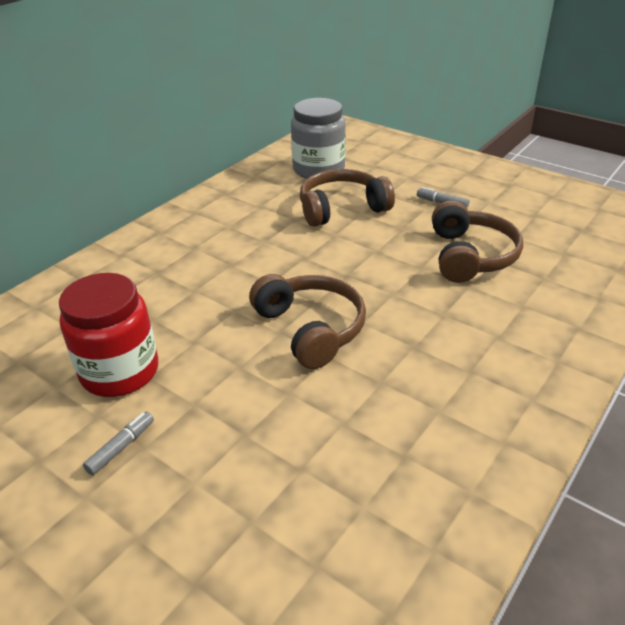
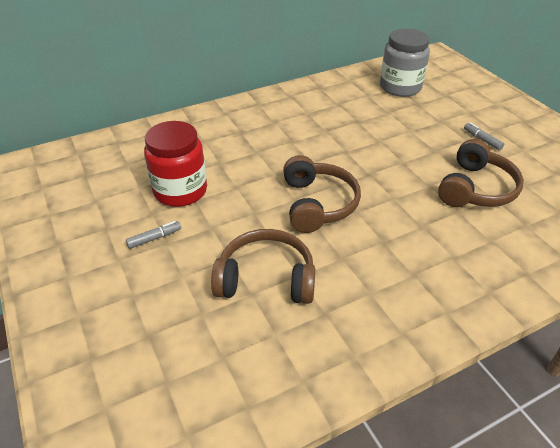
camera: 25 degrees right, 5 degrees up
brown headphones [300,169,395,227] -> brown headphones moved to [211,229,315,304]

